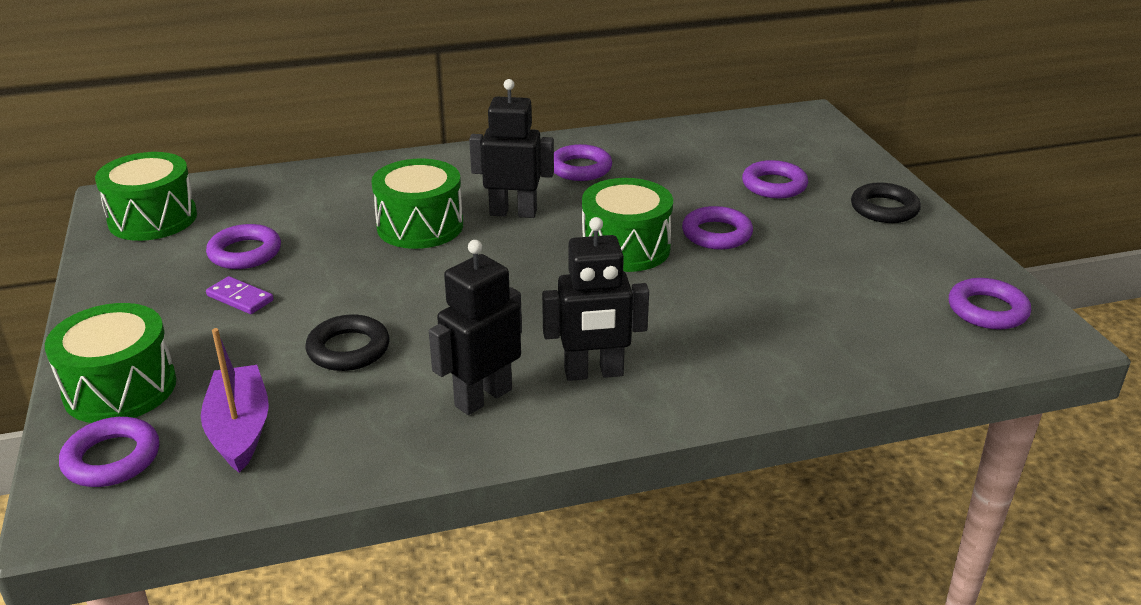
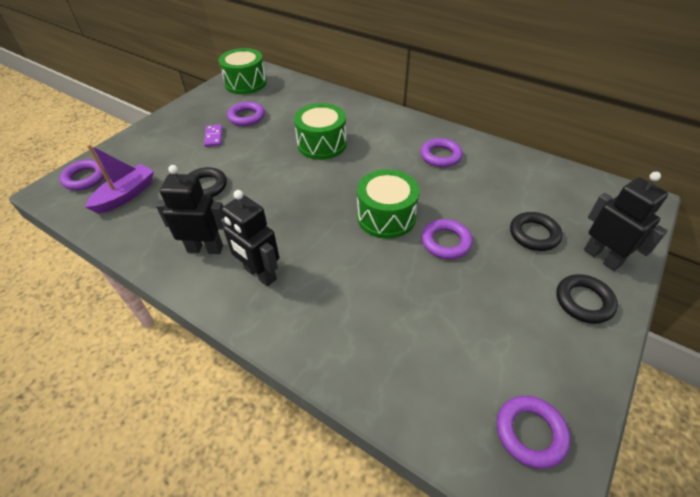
camera: 50 degrees right, 15 degrees up
green drum [45,303,177,423] -> none
black robot [469,79,554,218] -> black robot moved to [584,172,668,271]
purple ring [742,160,808,199] -> black ring [510,212,562,251]

